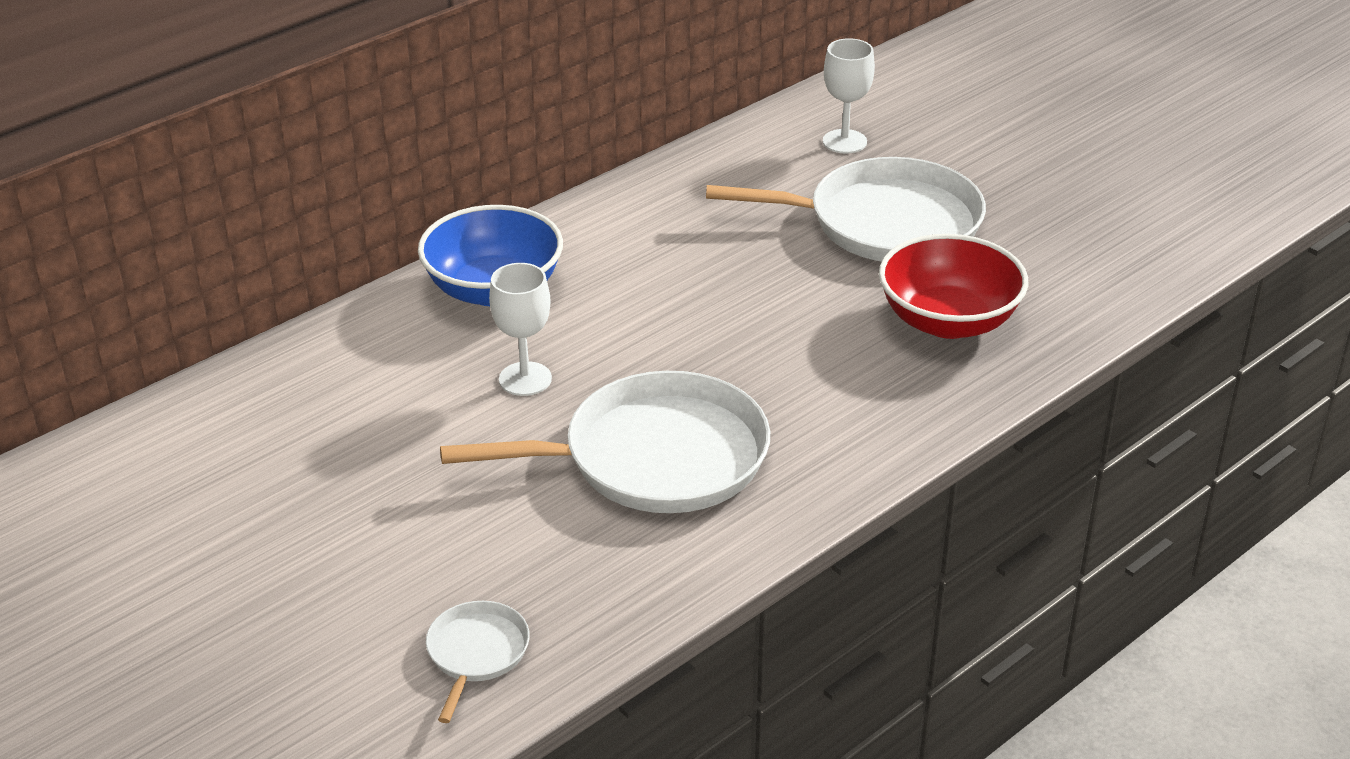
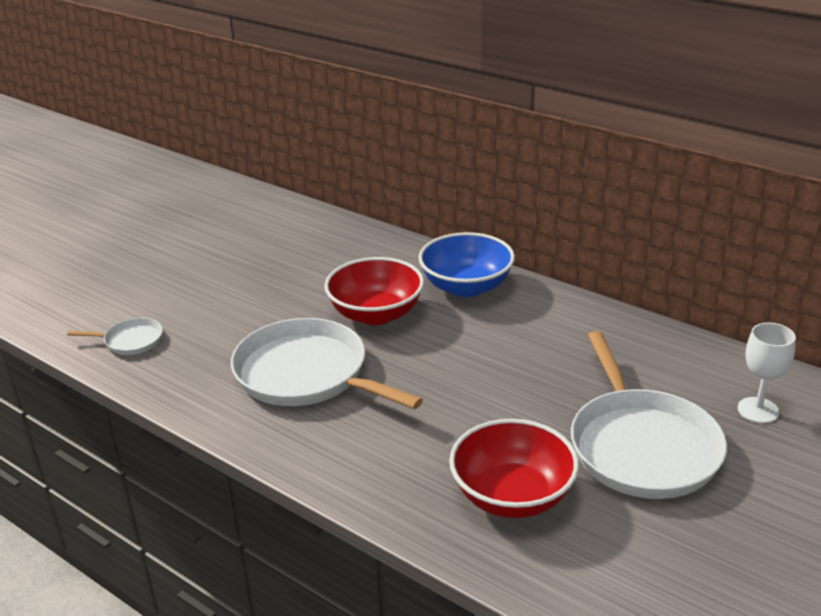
camera: 80 degrees right, 5 degrees down
white pan [440,371,770,513] -> white pan turned 150 degrees clockwise [231,318,423,409]
white goblet [489,263,552,396] -> red bowl [324,257,424,325]

